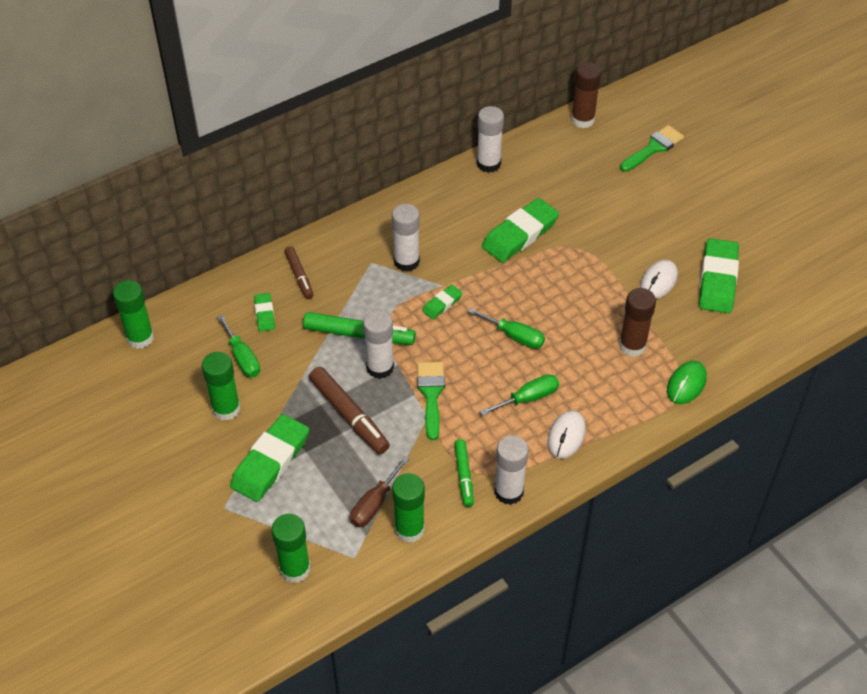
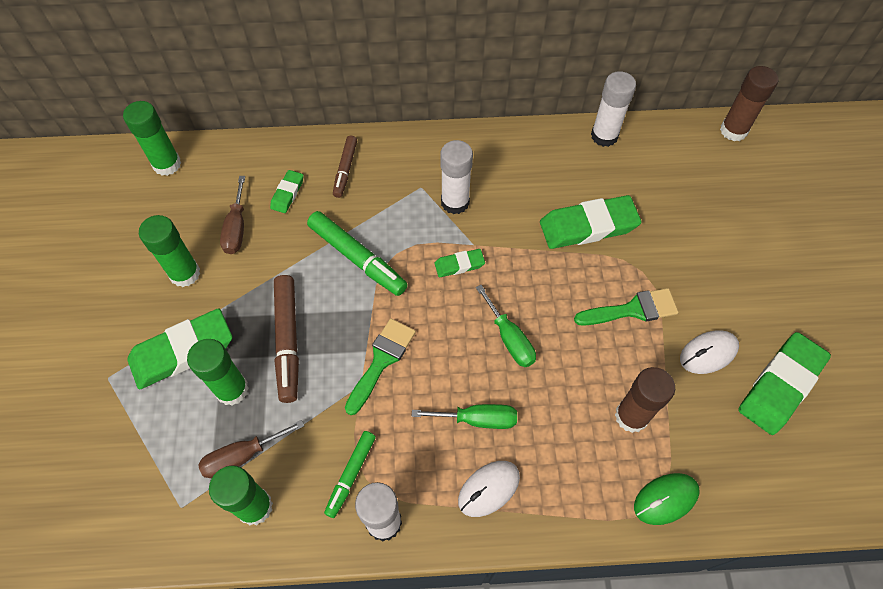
camera: 30 degrees right, 10 degrees up
green screwdriver [217,315,260,377] -> brown screwdriver [220,176,245,254]
green glue stick [272,514,310,583] -> green glue stick moved to [187,339,249,406]
white glue stick [363,310,394,379] -> none
green brush [620,125,684,172] -> green brush moved to [574,288,679,326]

